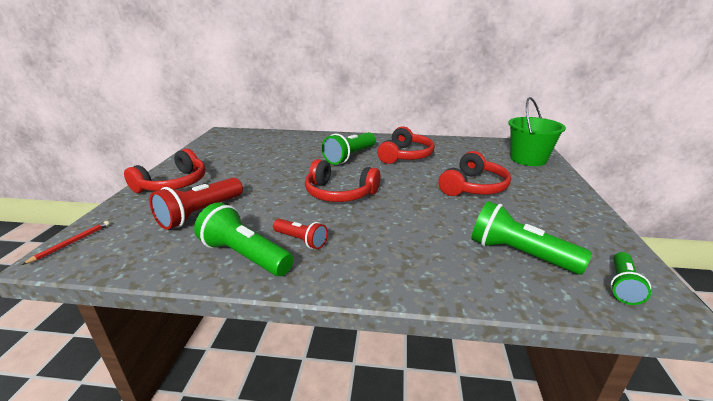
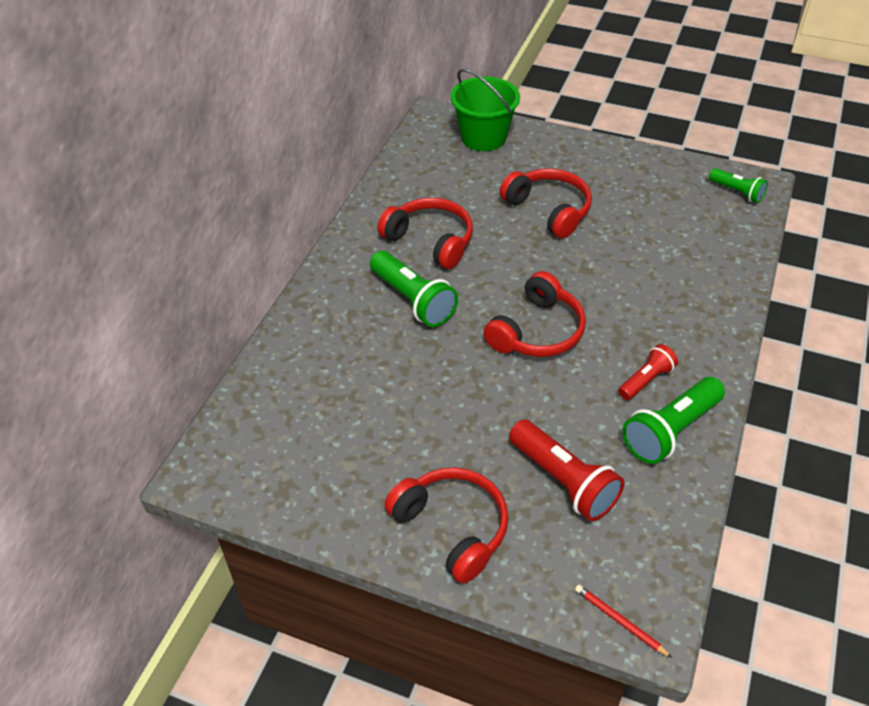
camera: 75 degrees left, 20 degrees up
green flashlight [471,201,592,274] -> none

